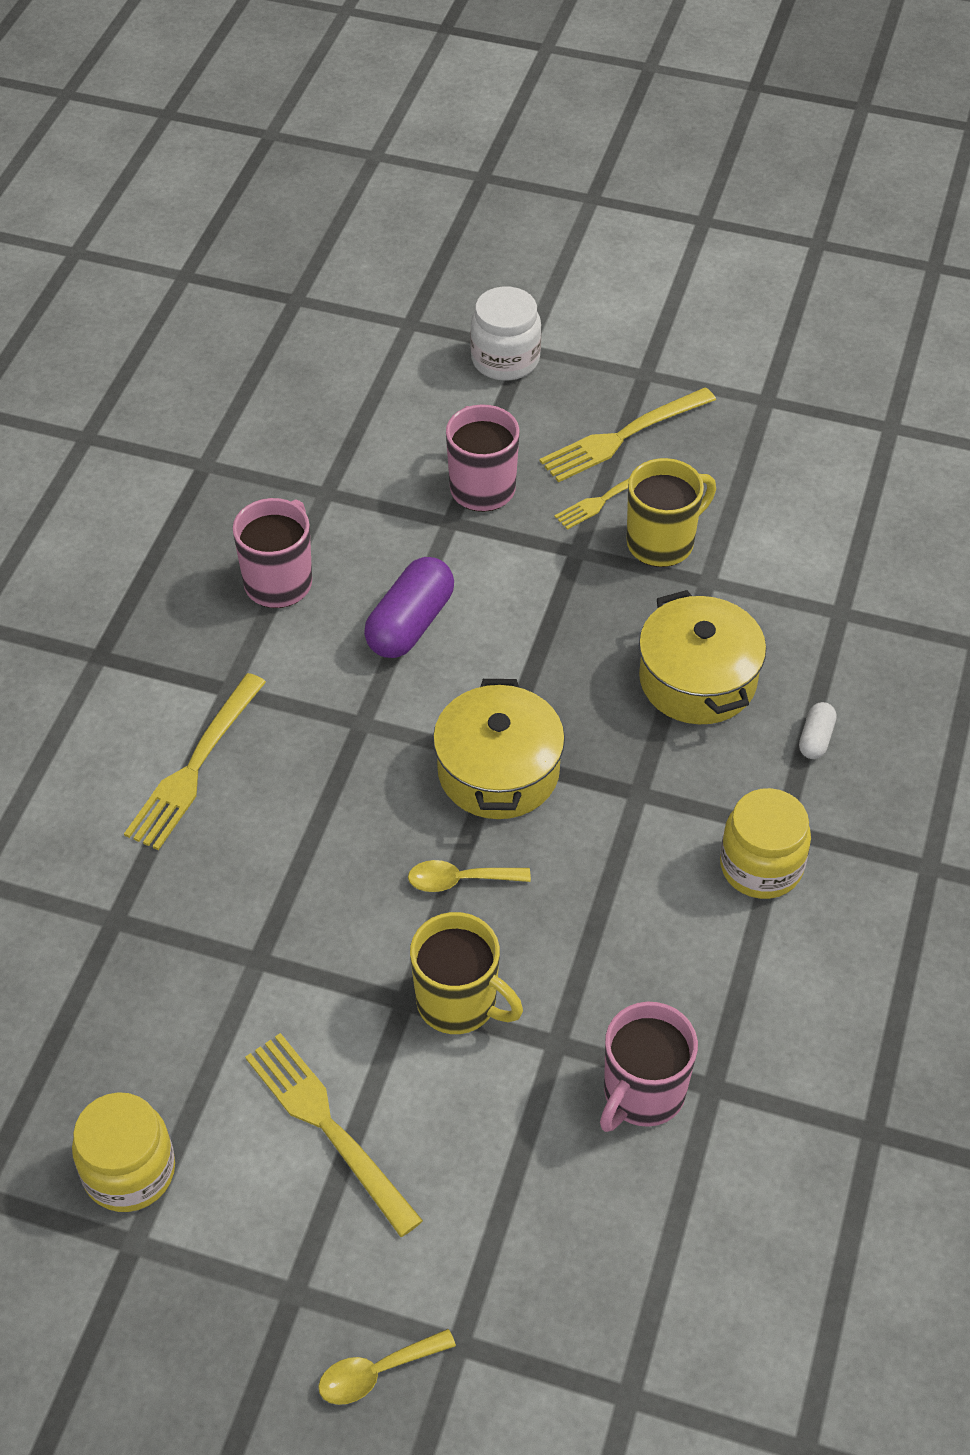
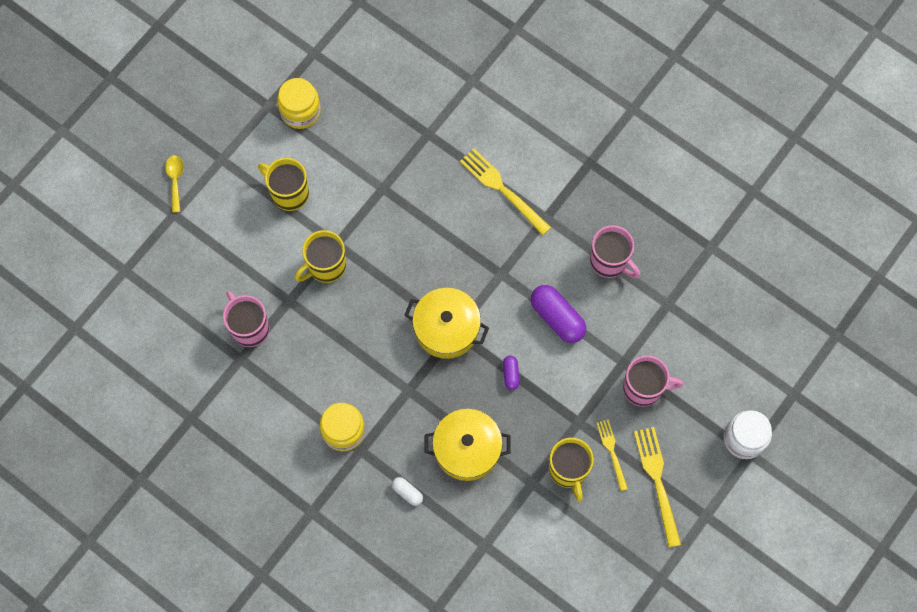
camera: 110 degrees right, 20 degrees up
yellow fork [245,1033,423,1237] -> yellow mug [258,158,309,211]
yellow spoon [408,860,531,892] -> none
none -> purple capsule [503,355,520,390]

